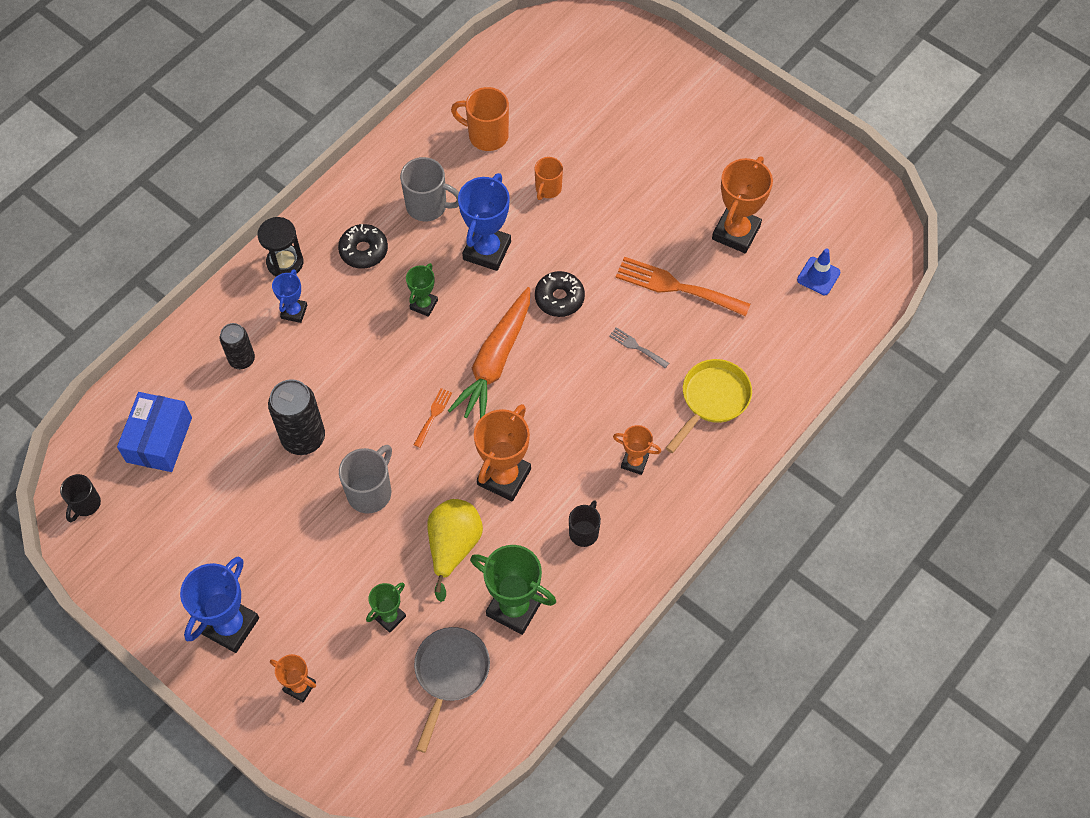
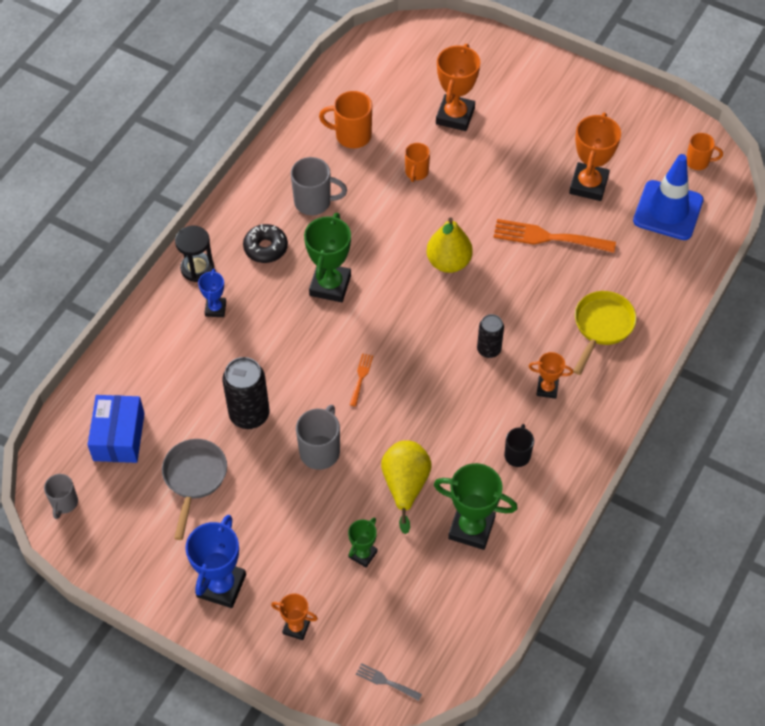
camera: 10 degrees left, 5 degrees down
black mug [60,474,101,522] -> grey mug [44,474,78,519]
black can [220,323,255,369] -> black can moved to [477,314,504,358]
green trophy [406,263,438,317] -> green trophy [304,213,351,302], size x1.80
grey pan [414,627,490,753] -> grey pan moved to [162,439,227,540]
orange carrot [448,287,530,418] -> none
blue trophy [458,173,511,271] -> none
orange trophy [474,404,531,501] -> orange trophy moved to [436,44,480,131]
black donut [535,271,585,317] -> yellow pear [426,218,473,273]
grey fork [609,327,669,368] -> grey fork moved to [356,663,422,701]
blue traffic cone [797,248,841,295] -> blue traffic cone [633,154,704,240], size x1.96
none -> orange mug [686,133,723,170]

